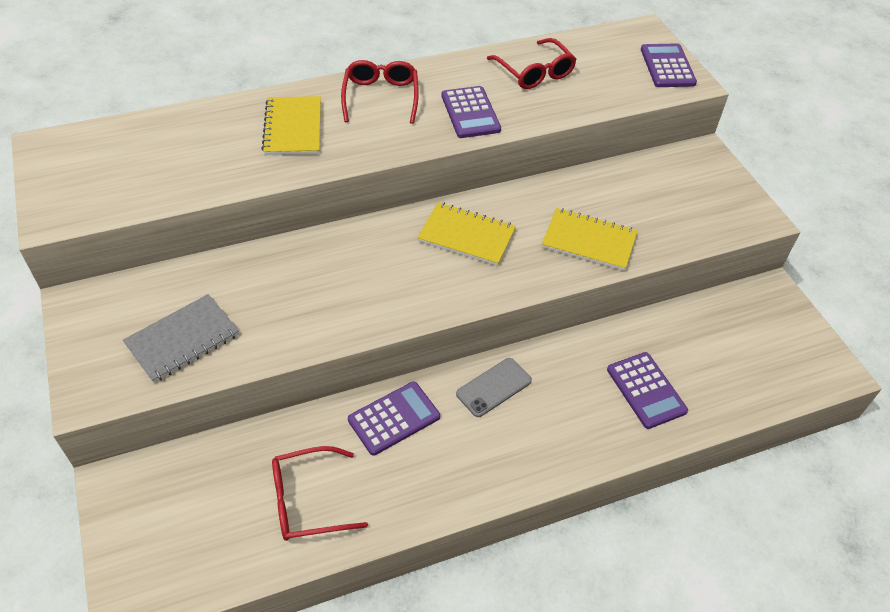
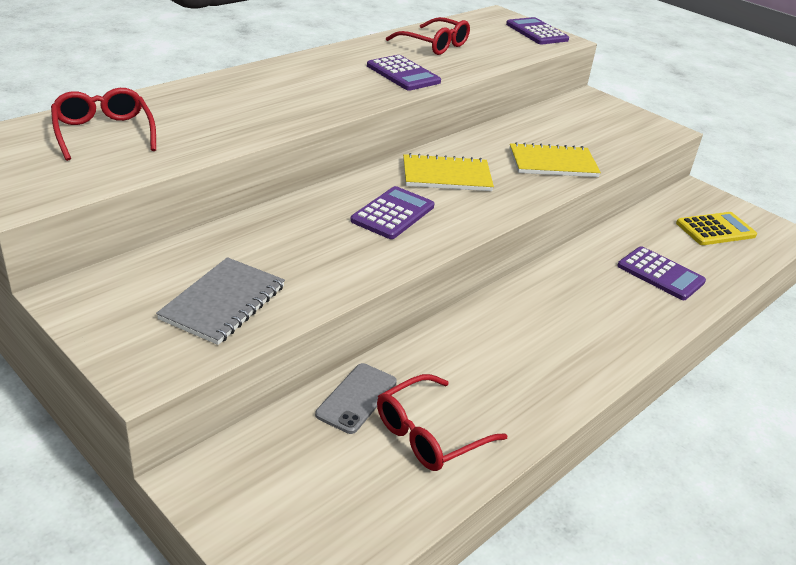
camera: 25 degrees left, 15 degrees down
yellow notebook [261,96,321,155] -> none
red glasses [341,60,419,124] -> red glasses moved to [51,88,156,161]
purple calculator [348,381,440,456] -> purple calculator moved to [350,186,435,239]
grey phone [456,358,532,417] -> grey phone moved to [315,363,397,434]
none -> yellow calculator [676,212,757,245]

